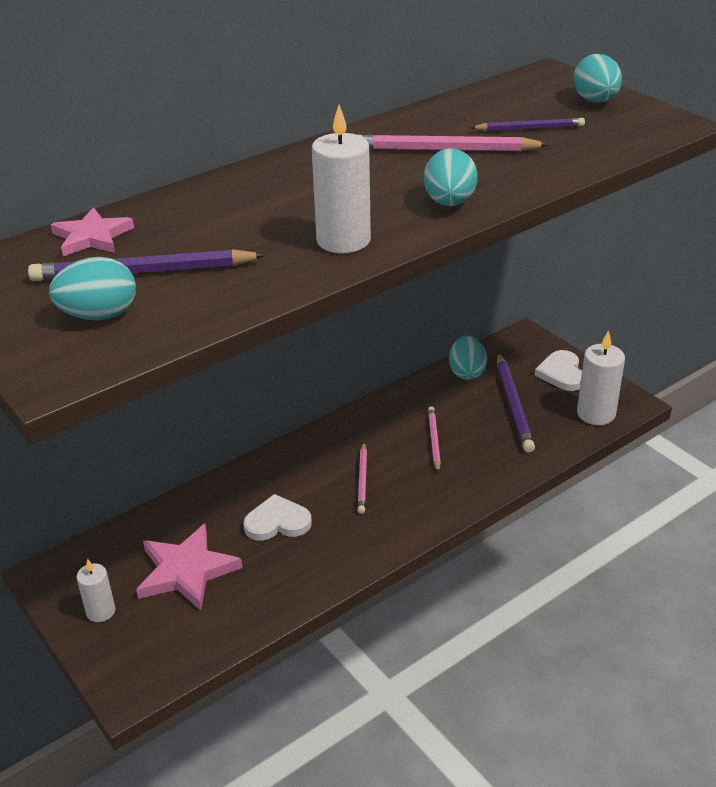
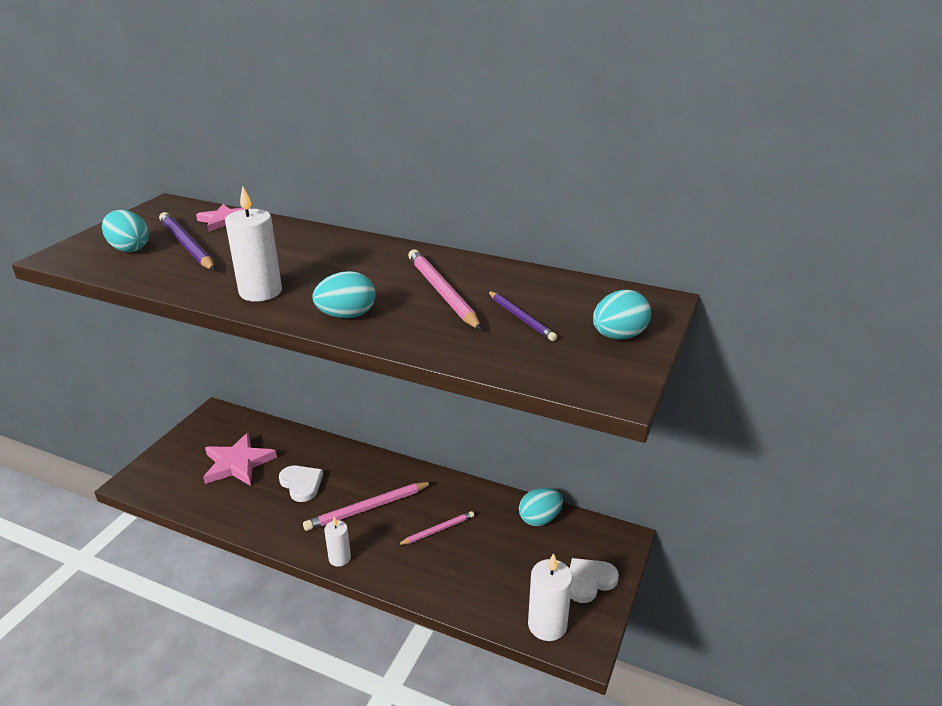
camera: 60 degrees right, 5 degrees down
white candle [77,559,115,622] -> white candle moved to [324,517,351,566]
pink pencil [357,443,367,514] -> pink pencil [303,482,433,531], size x1.65
purple pencil [497,353,535,453] -> none

